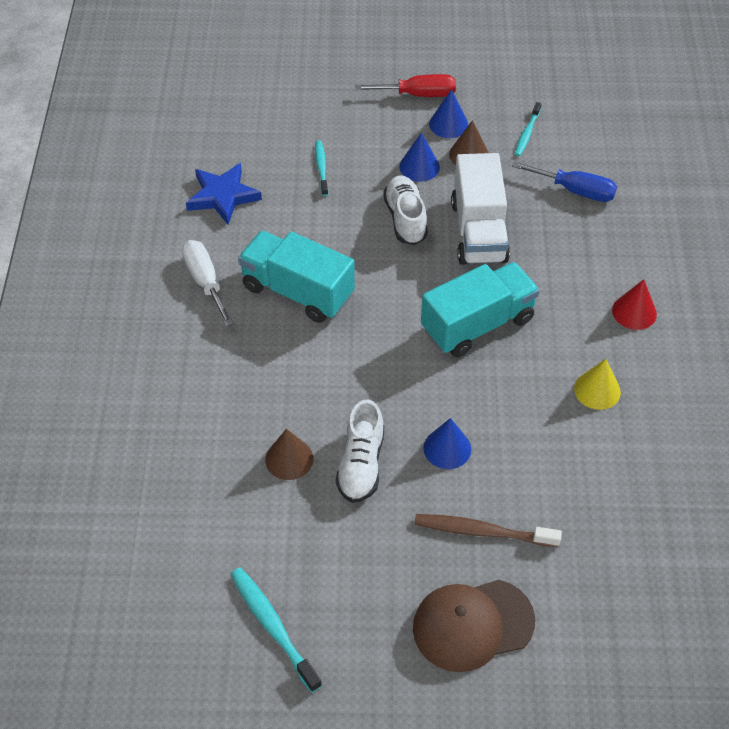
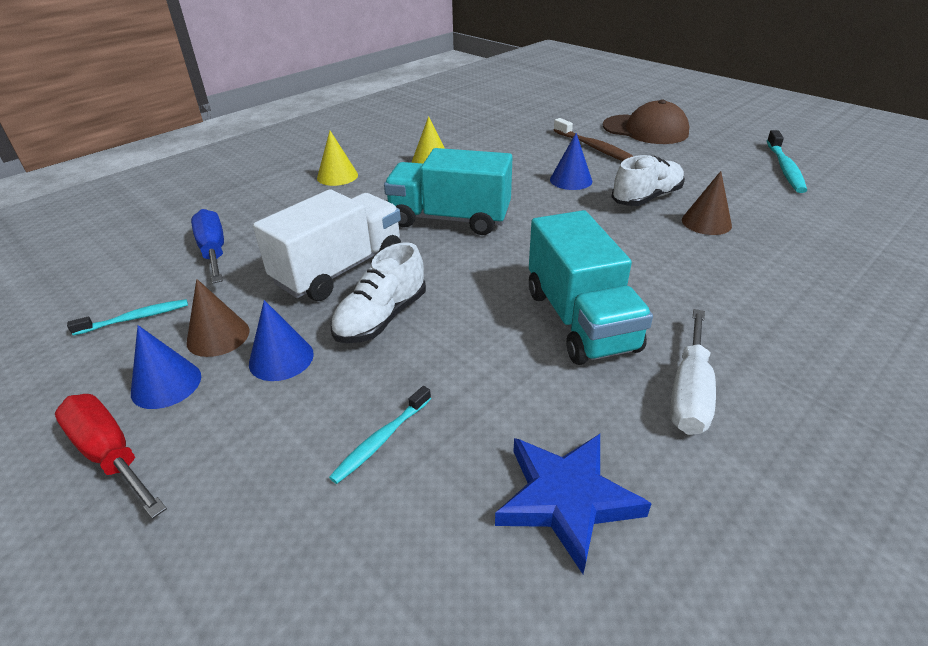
camera: 135 degrees left, 15 degrees down
red cone [612,279,657,330] -> yellow cone [317,131,358,186]

